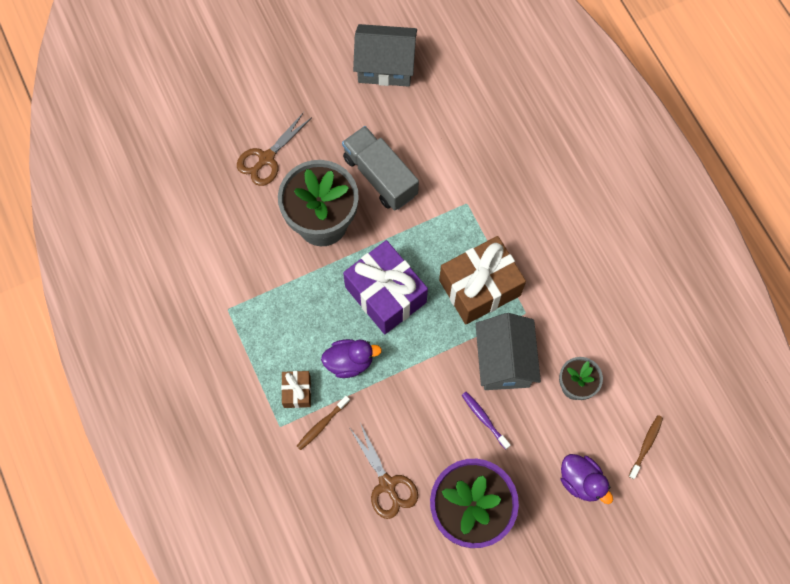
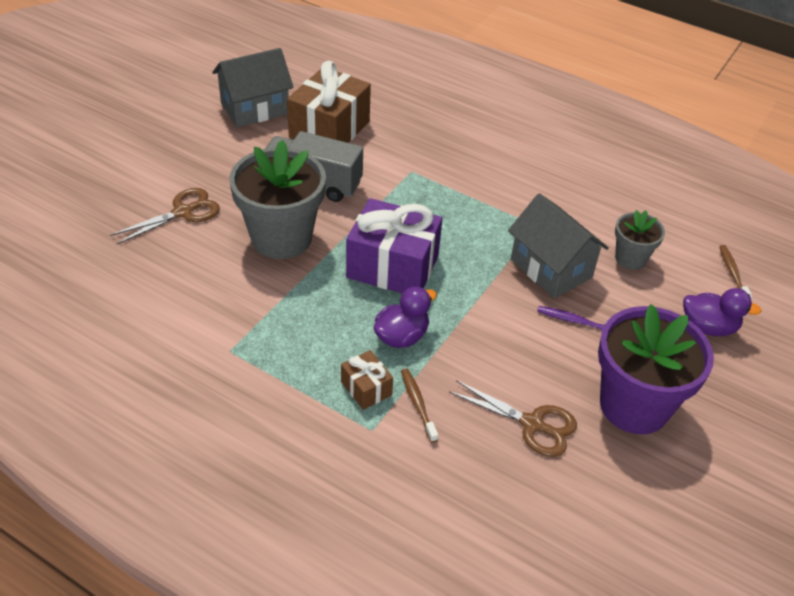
camera: 35 degrees left, 25 degrees down
brown scissors [237,112,312,186] -> brown scissors turned 135 degrees counterclockwise [110,188,220,244]
brown toothbrush [297,396,350,450] -> brown toothbrush turned 150 degrees clockwise [401,369,438,443]
brown gift [439,236,526,324] -> brown gift moved to [287,61,371,143]

